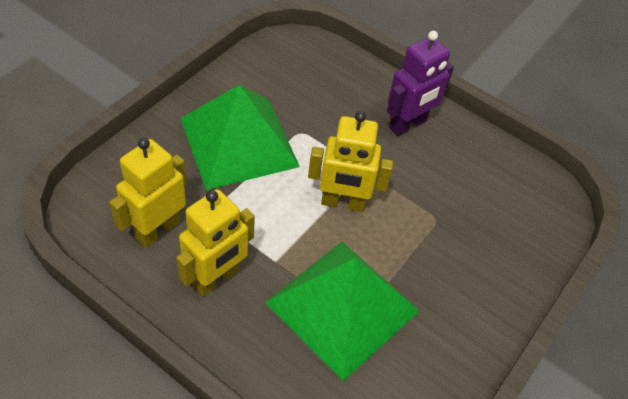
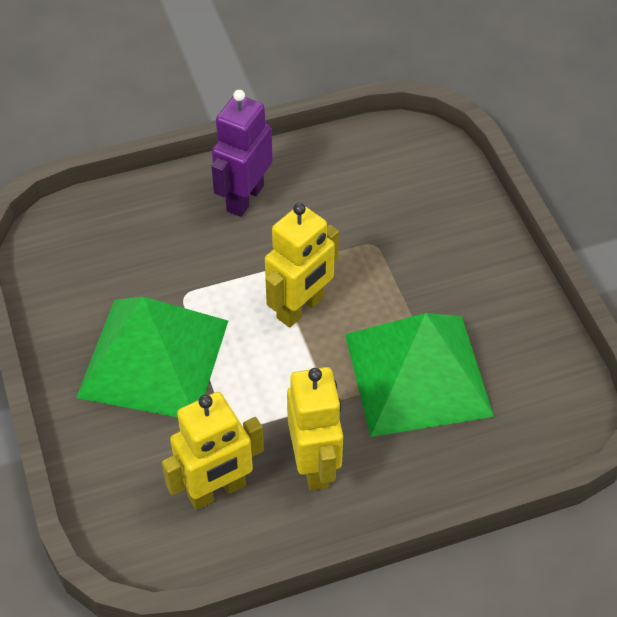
camera: 50 degrees left, 0 degrees up
yellow robot [109,138,187,248] -> yellow robot turned 105 degrees counterclockwise [162,392,264,510]
purple robot [387,31,454,136] -> purple robot turned 150 degrees counterclockwise [211,90,273,217]

